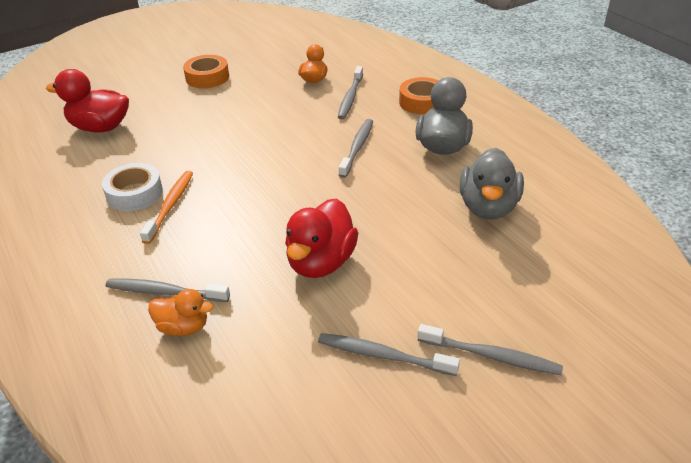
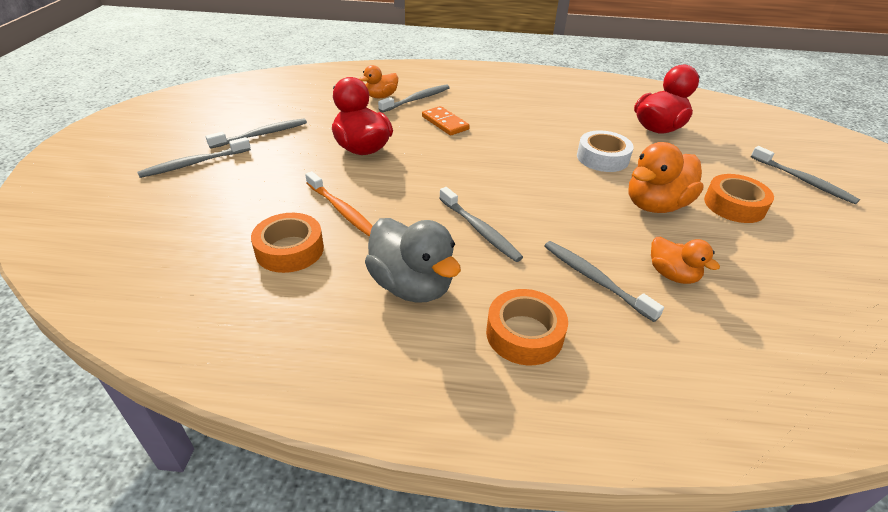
camera: 125 degrees right, 0 degrees up
white tape [102,163,163,211] -> white tape moved to [577,130,634,172]
orange toothbrush [140,171,193,244] -> orange toothbrush moved to [305,171,373,237]
grey duck [460,148,524,219] -> orange tape [251,213,324,273]
none -> orange domino [422,106,470,136]
none -> orange duck [628,142,704,213]
none -> grey toothbrush [751,146,860,204]

